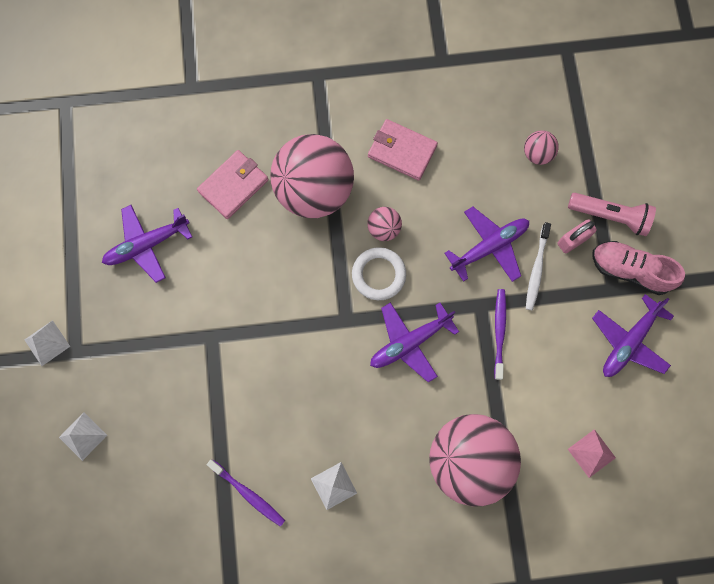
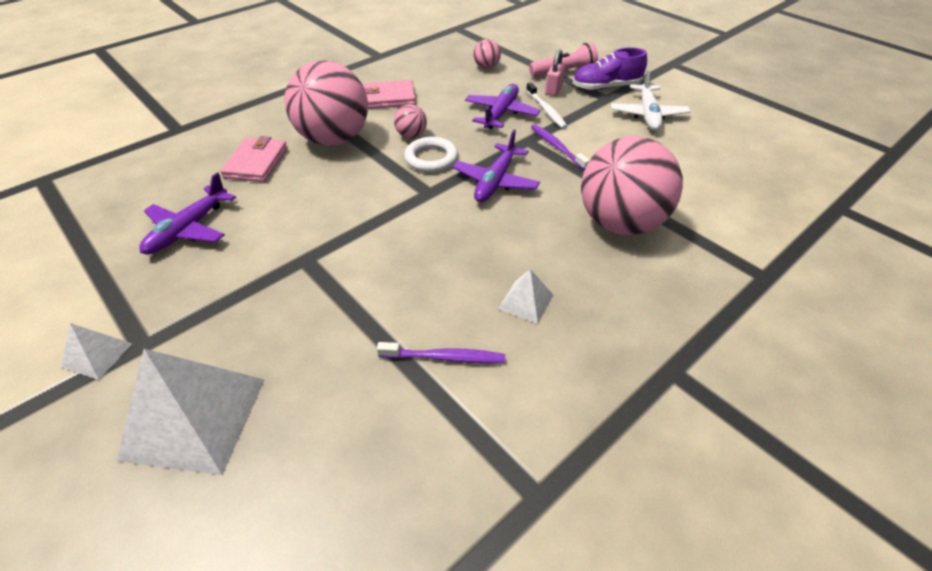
camera: 35 degrees left, 30 degrees down
white pyramid [59,412,107,461] -> white pyramid [117,349,265,475], size x2.08
pink pyramid [568,429,616,478] -> none
pink shoe [592,241,685,295] -> purple shoe [573,48,647,91]
purple plane [592,294,674,377] -> white plane [611,69,691,131]

